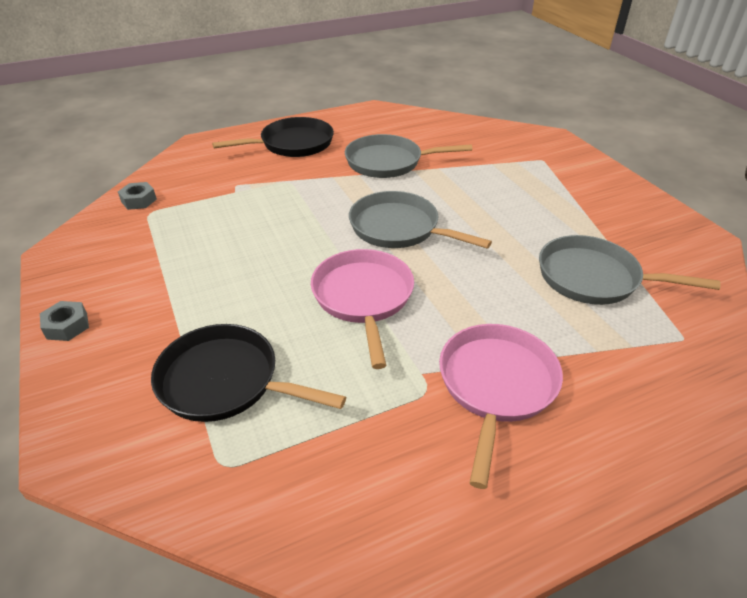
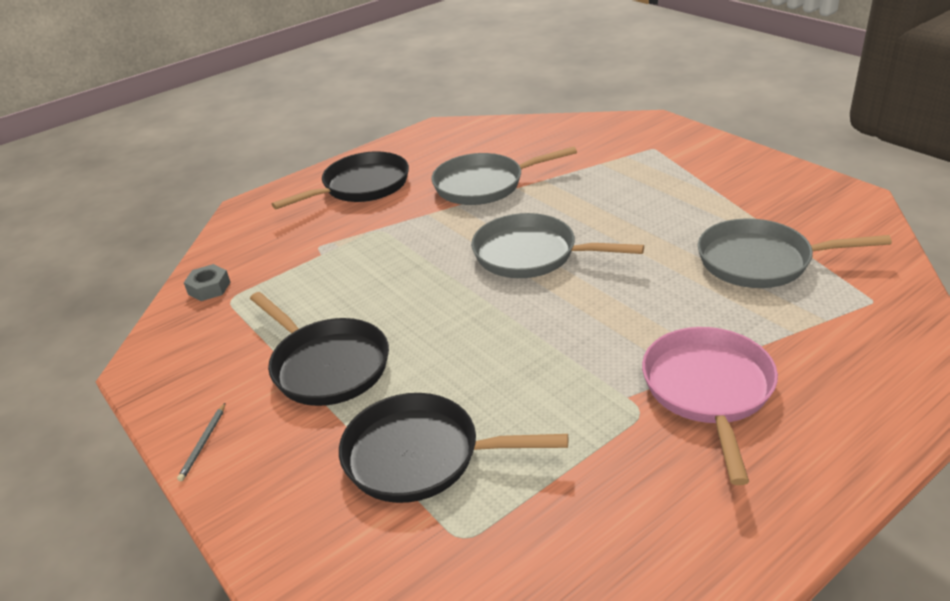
camera: 10 degrees left, 5 degrees down
grey nut [40,301,89,341] -> grey pencil [177,403,225,481]
pink pan [311,249,414,369] -> none
none -> black pan [250,292,389,406]

